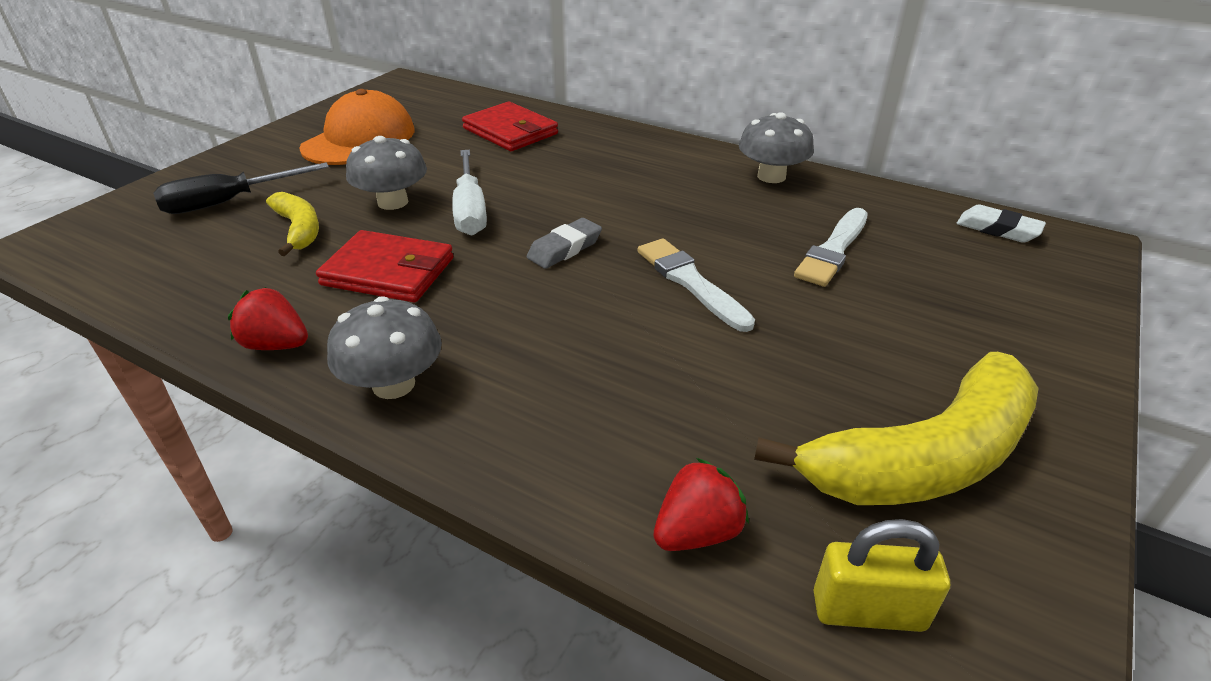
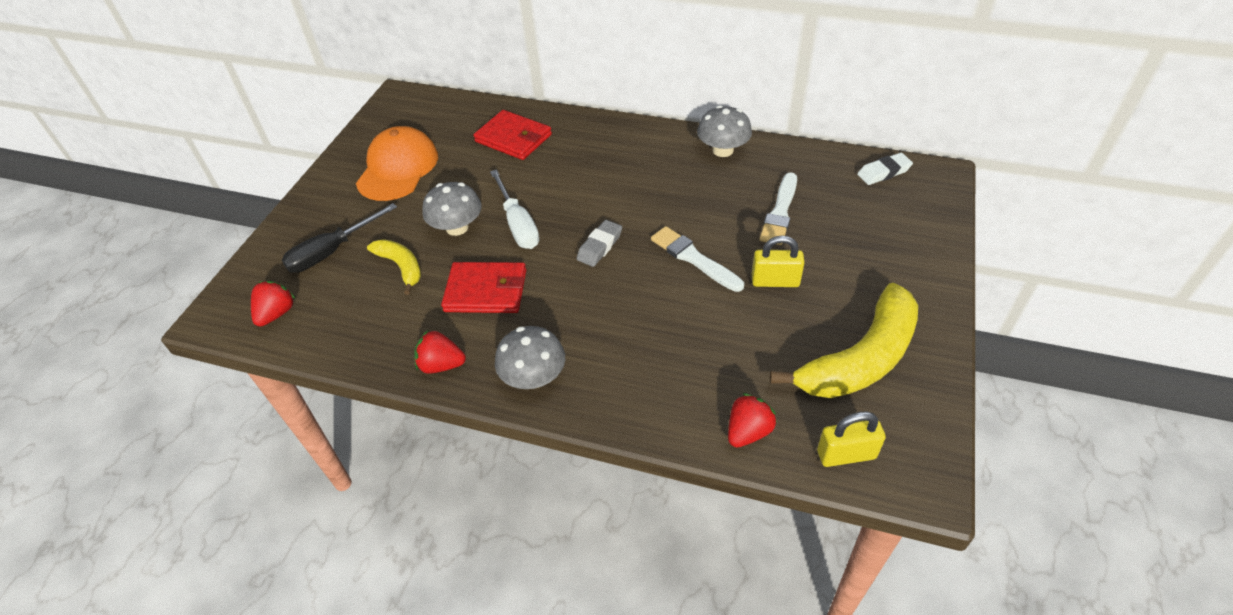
camera: 10 degrees left, 10 degrees up
white eraser [957,205,1046,243] -> white eraser turned 45 degrees counterclockwise [857,153,913,185]
none -> red strawberry [251,281,296,327]
none -> yellow padlock [752,235,805,287]

